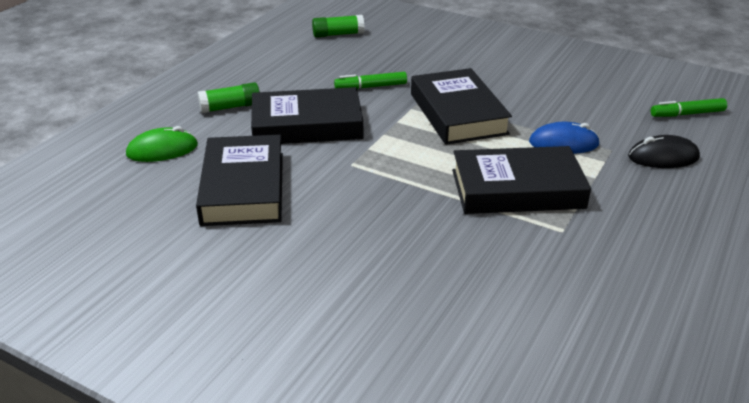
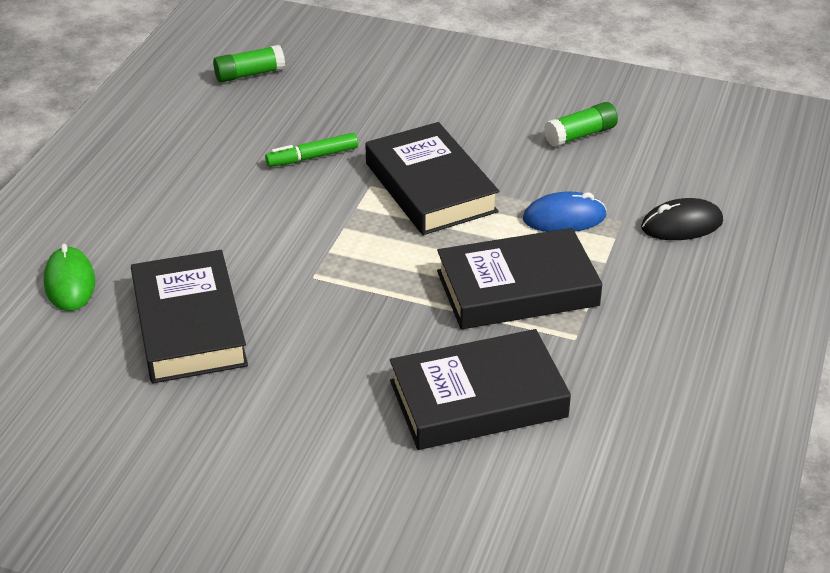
camera: 10 degrees left, 5 degrees up
green mouse [126,126,198,162] -> green mouse turned 75 degrees counterclockwise [44,244,95,311]
green glue stick [197,82,260,113] -> green glue stick moved to [544,102,618,147]
black book [251,87,363,144] -> black book moved to [390,329,571,450]
green marker [651,98,727,117] -> none

